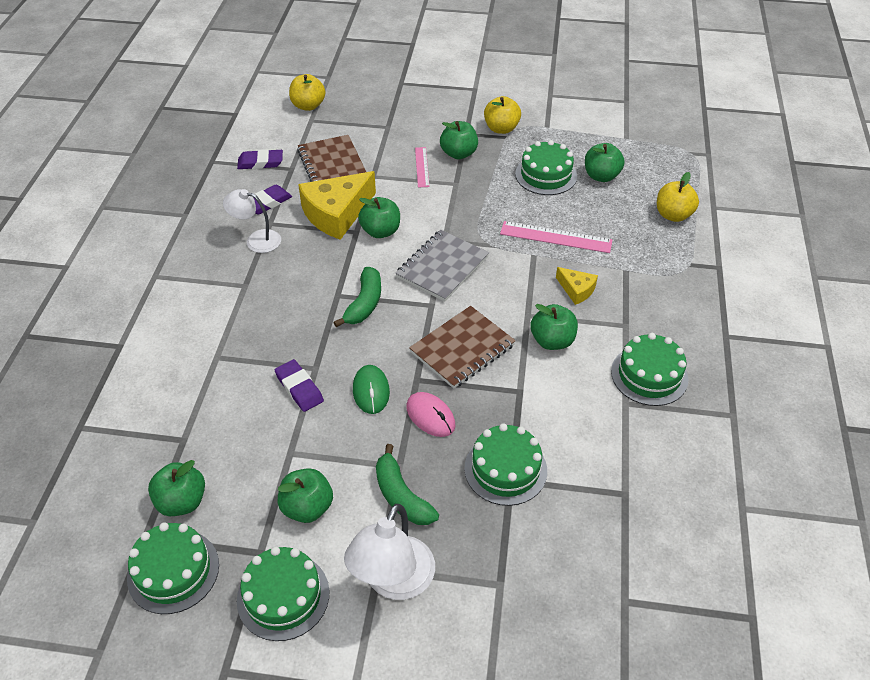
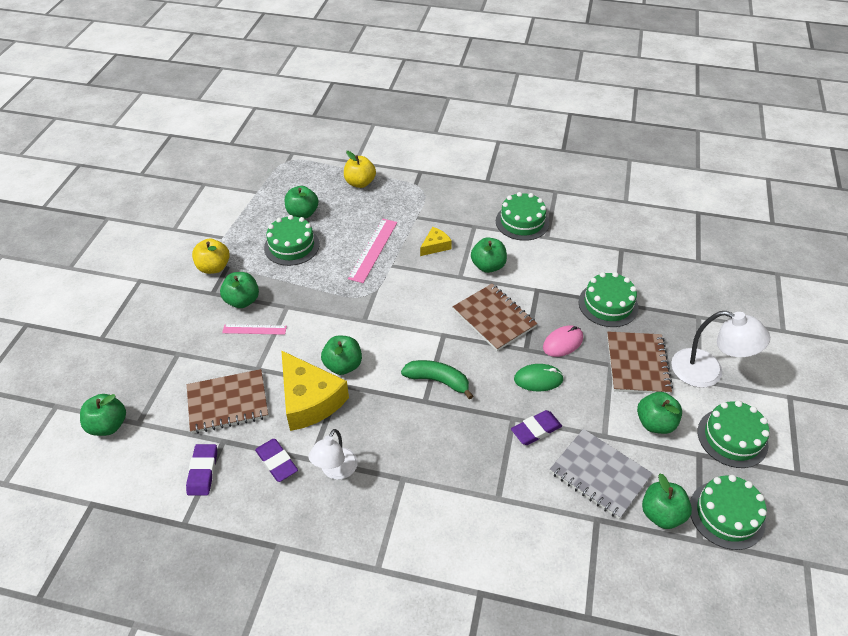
camera: 85 degrees left, 0 degrees up
yellow apple [289,74,326,111] -> green apple [80,394,126,436]
green banana [376,444,439,525] -> brown notebook [607,331,673,394]
grey notebook [395,230,489,302] -> grey notebook moved to [550,429,653,519]

